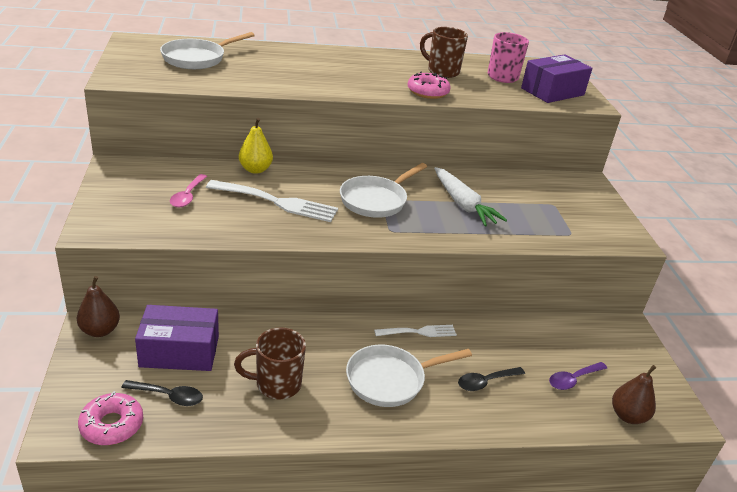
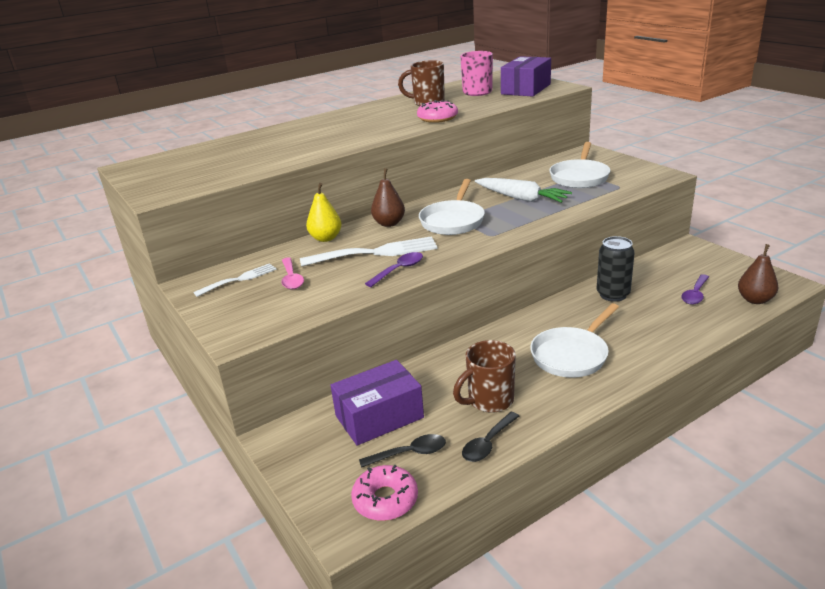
camera: 20 degrees left, 5 degrees down
brown pear [77,276,120,337] -> brown pear moved to [371,168,405,227]
white pan [160,32,255,69] -> white pan moved to [549,142,610,188]
white fork [374,325,457,337] -> white fork moved to [194,263,277,297]
black spoon [458,367,525,391] -> black spoon moved to [462,412,519,462]
none -> purple spoon [365,252,423,287]
none -> black can [597,236,635,302]

